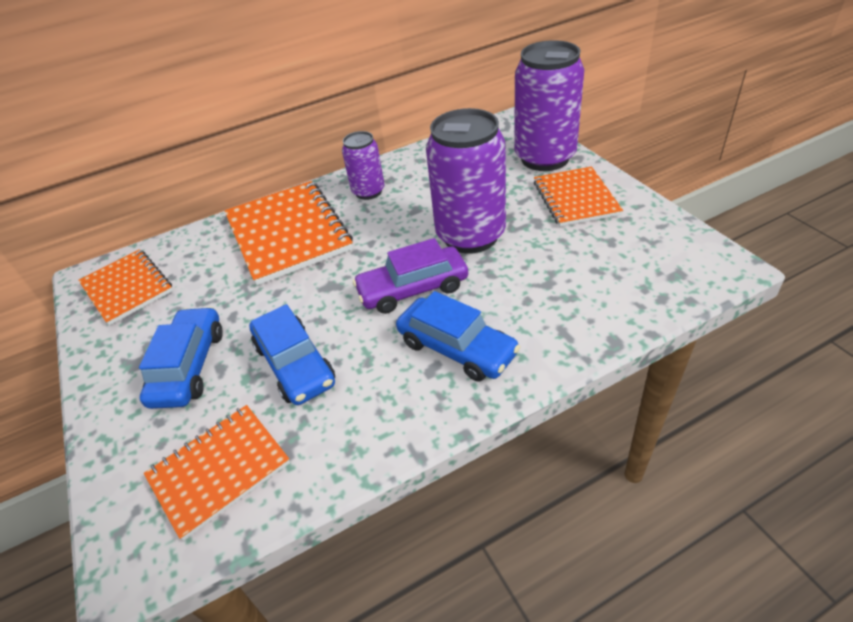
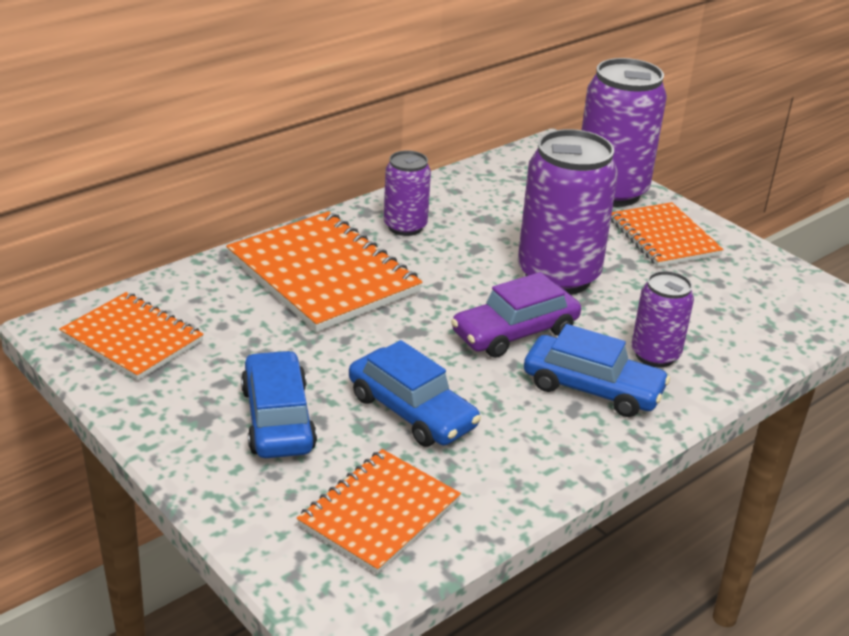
camera: 20 degrees left, 10 degrees down
none -> purple can [632,271,694,367]

